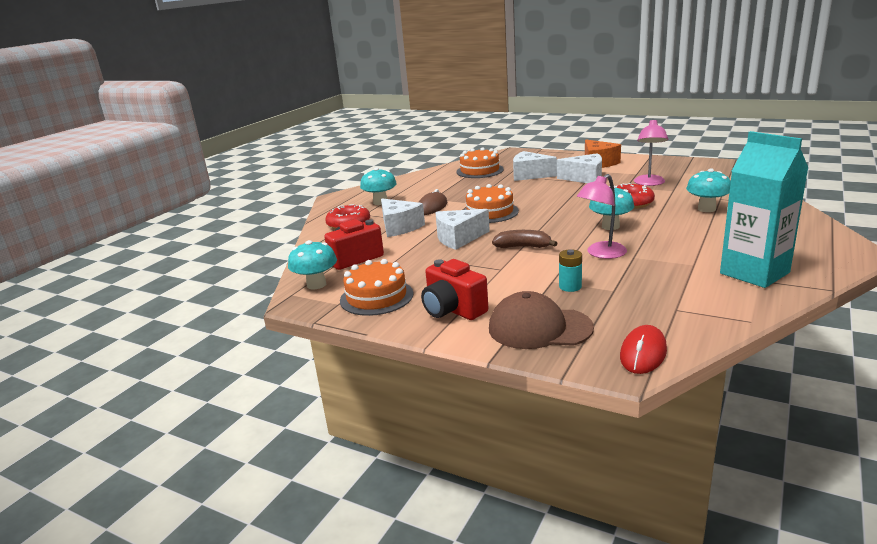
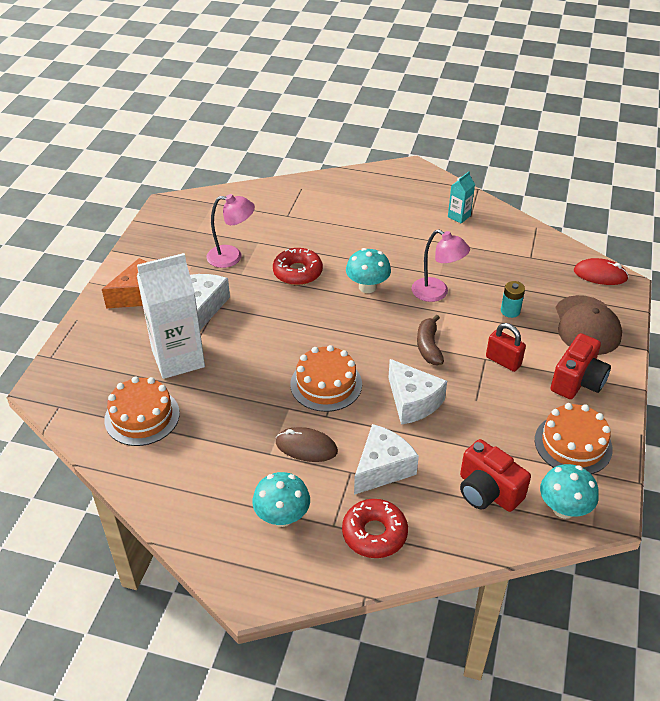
camera: 105 degrees left, 20 degrees up
white cheese [513,151,557,181] -> white carton [137,253,205,379]
turquoise mushroom [686,169,731,212] -> none
turquoise carton [720,131,808,288] -> turquoise carton [448,171,475,224], size x0.46
none -> red padlock [486,323,526,372]

